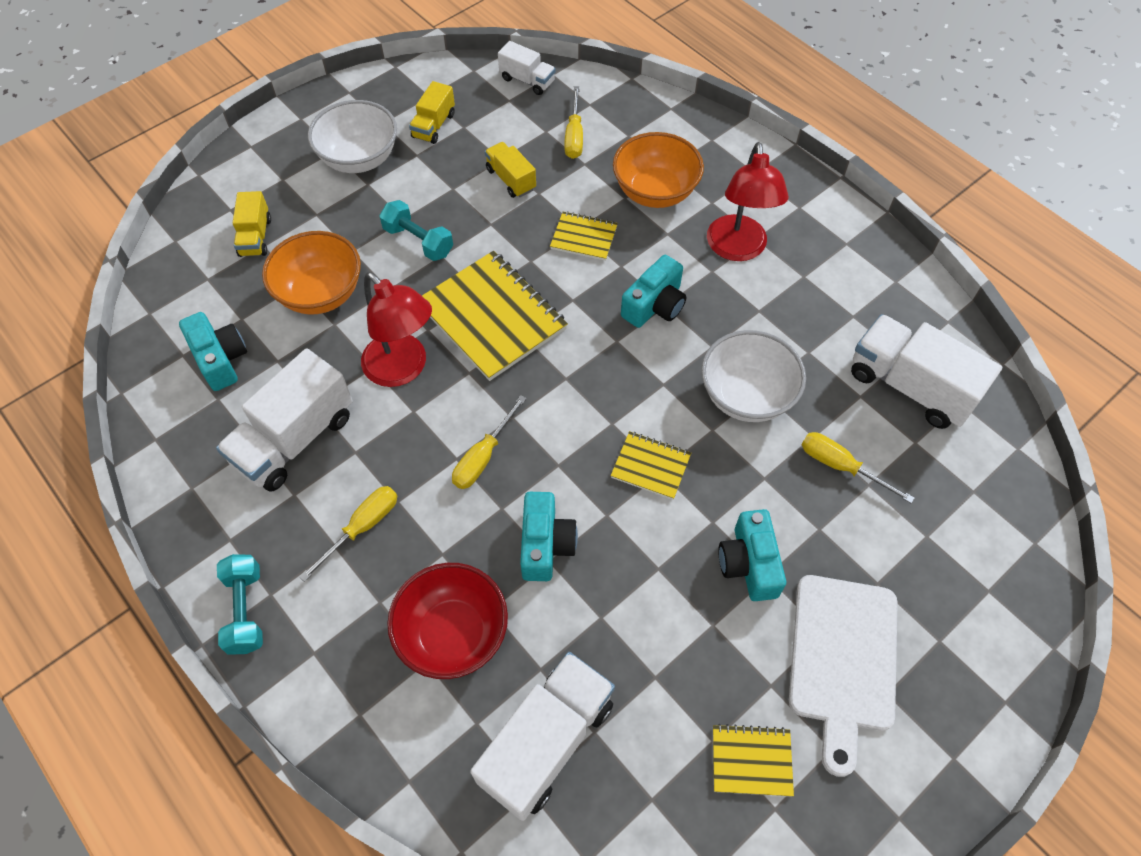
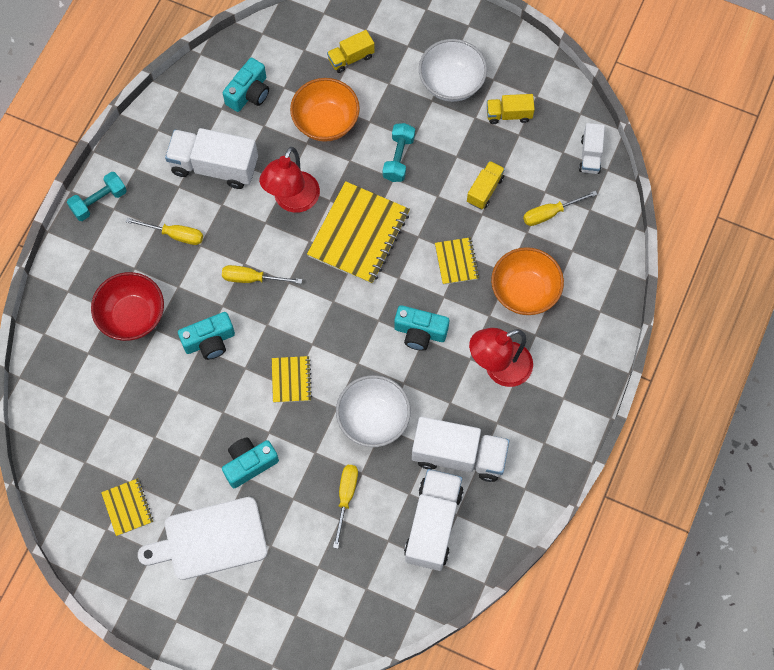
camera: 65 degrees right, 10 degrees up
white truck [470,652,615,821] -> white truck moved to [412,417,509,482]

